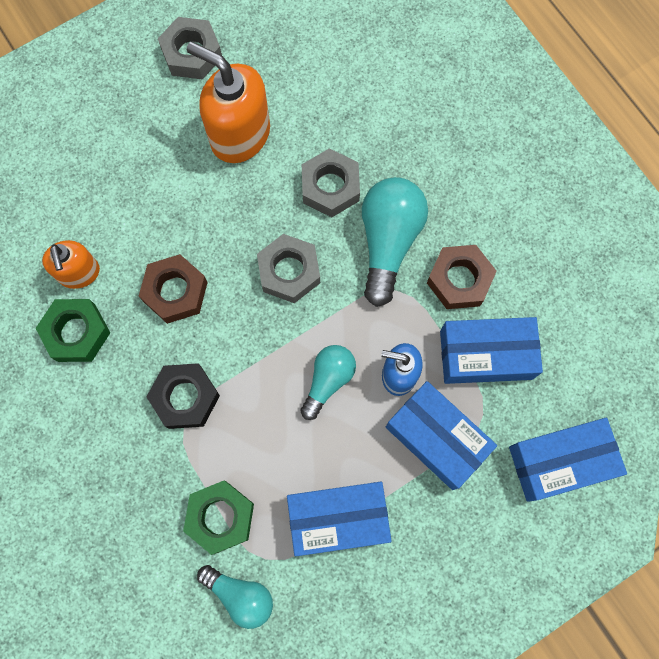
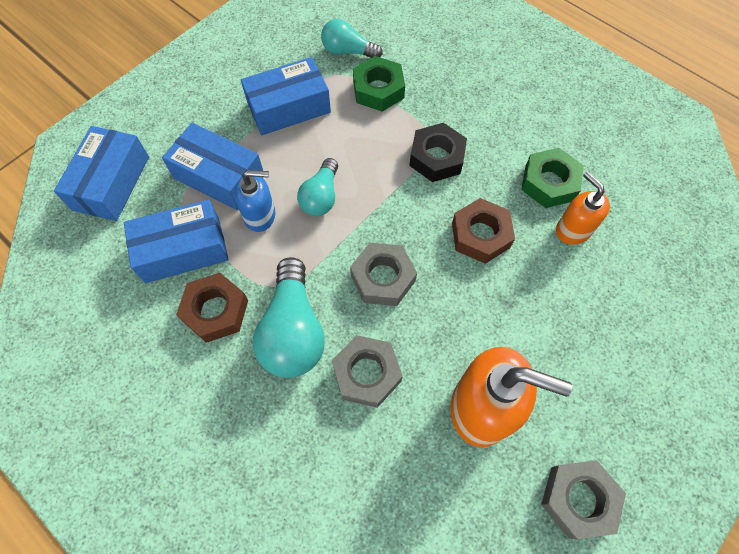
camera: 165 degrees right, 10 degrees down
blue box [509,418,627,502] -> blue box turned 45 degrees counterclockwise [54,126,149,221]

